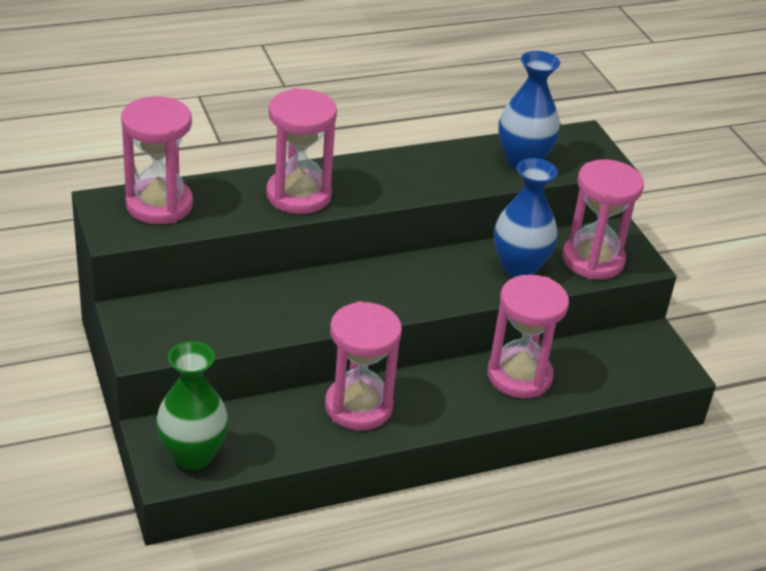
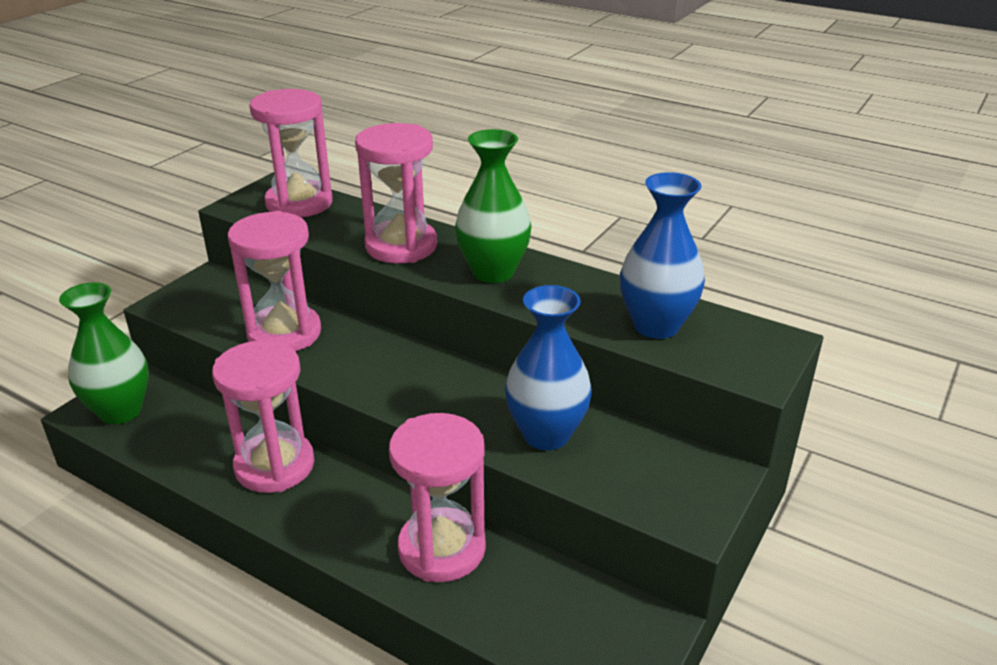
camera: 55 degrees right, 5 degrees down
pink hourglass [562,159,644,279] -> pink hourglass moved to [228,211,321,351]
none -> green vase [455,129,532,283]

